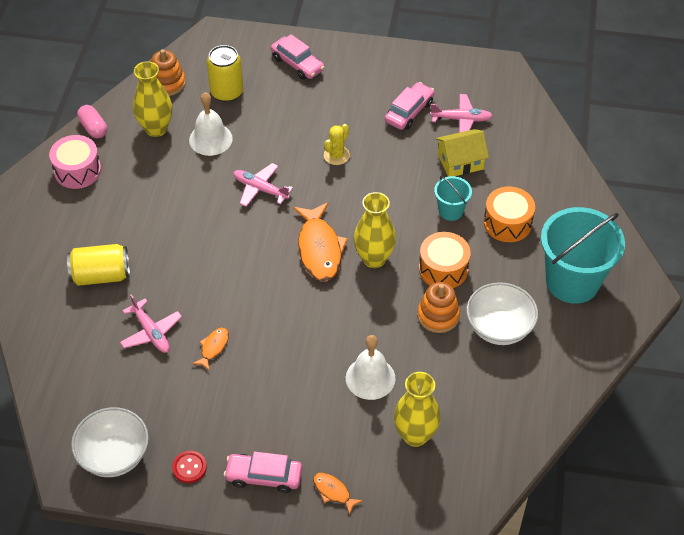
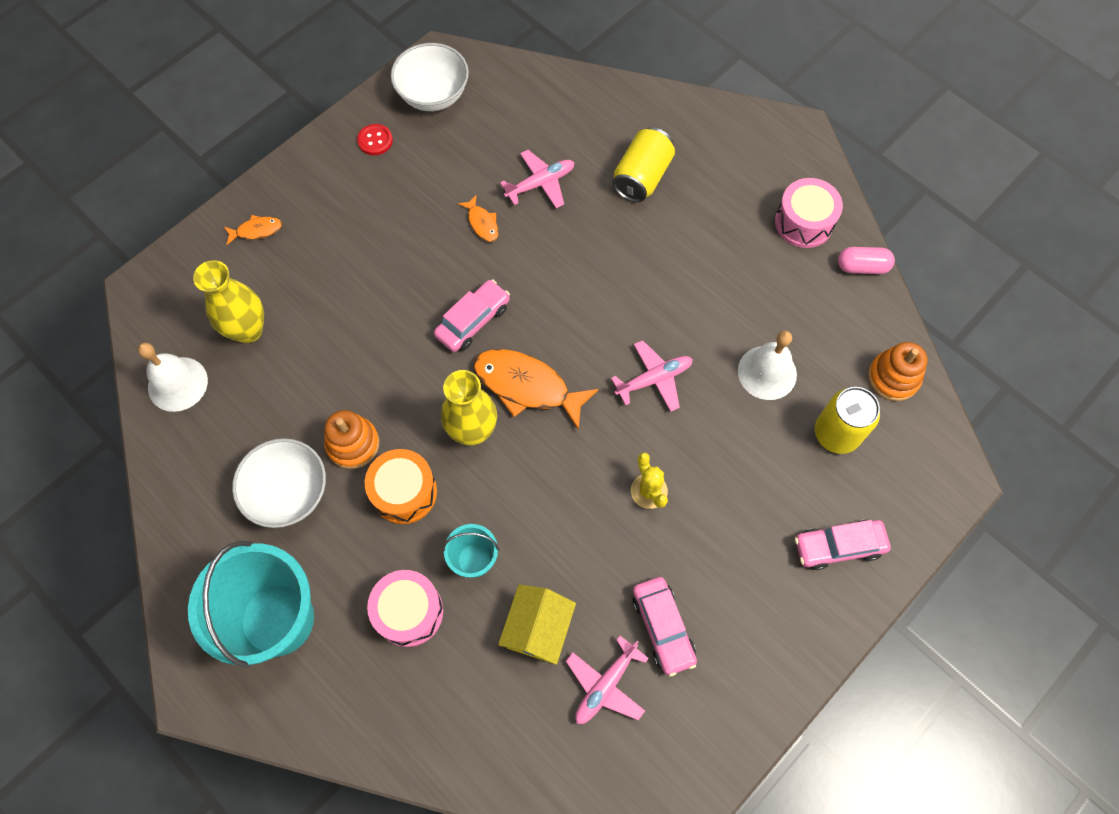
camera: 125 degrees right, 15 degrees up
pink plane [120,294,182,353] -> pink plane turned 150 degrees clockwise [500,150,575,208]
yellow vase [133,61,172,137] -> none
pink car [224,452,302,493] -> pink car moved to [434,279,510,352]
white bell [346,335,396,400] -> white bell moved to [138,343,208,412]
orange drum [484,187,535,242] -> pink drum [367,570,443,647]

